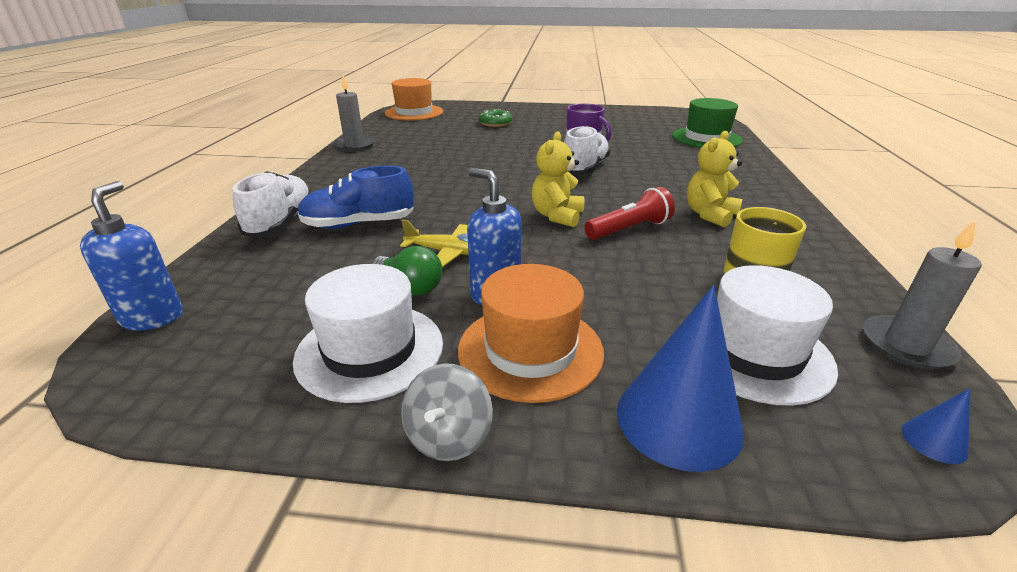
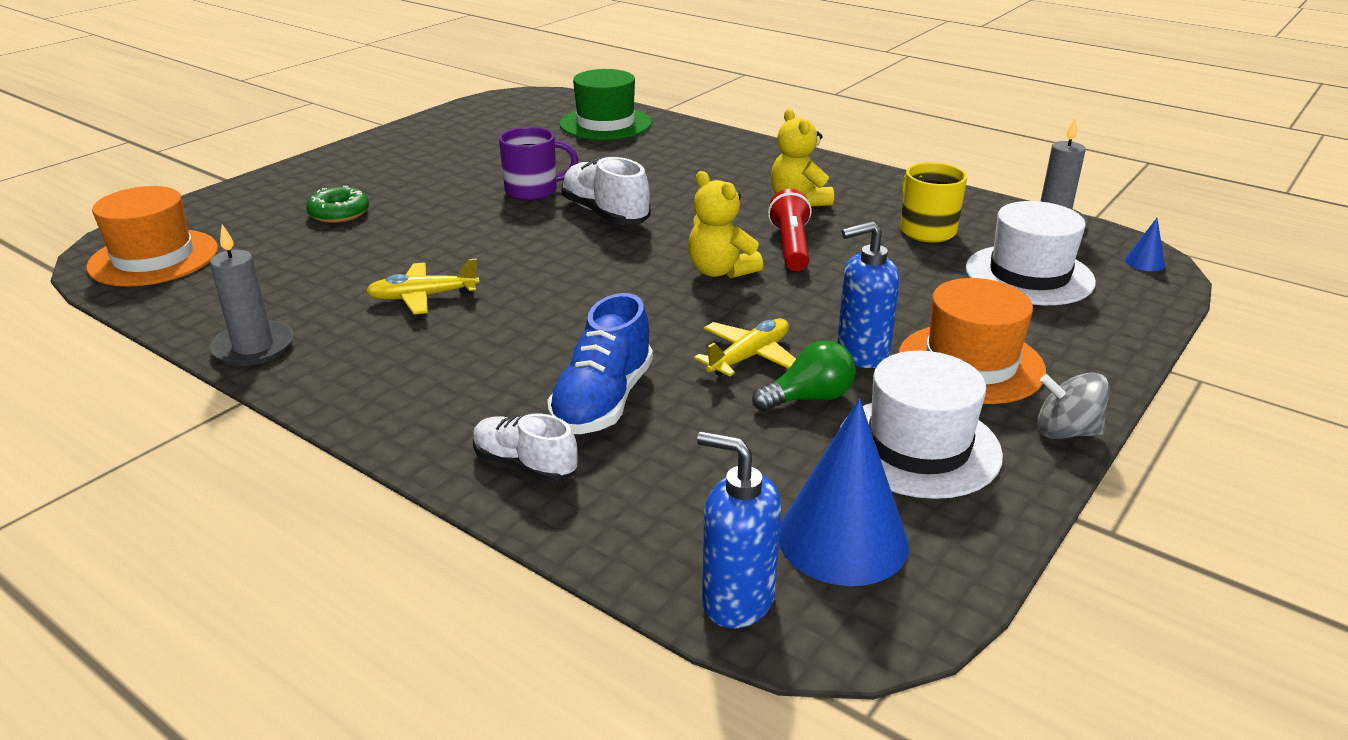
camera: 60 degrees left, 0 degrees up
white shoe [233,171,312,238] -> white shoe [473,413,578,482], size x0.66
grey spinning top [401,363,493,461] -> grey spinning top turned 150 degrees clockwise [1037,373,1110,439]
blue cone [617,285,744,472] -> blue cone moved to [779,399,909,586]
none -> yellow plane [366,258,479,315]

